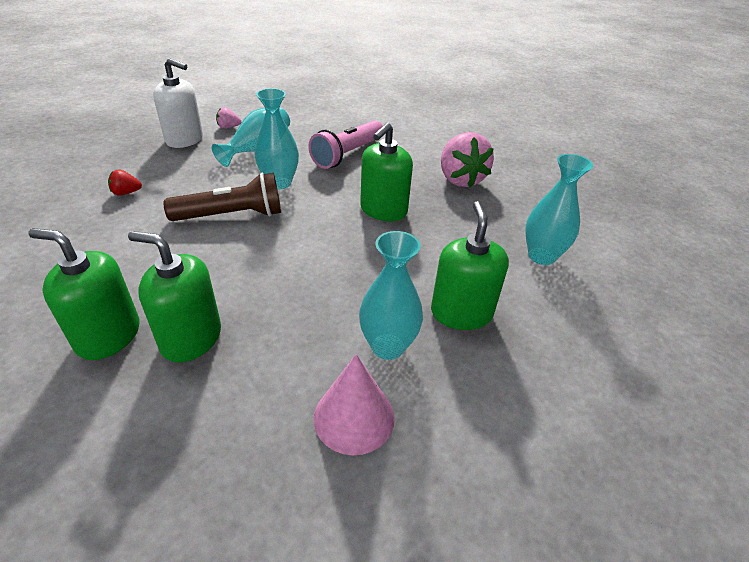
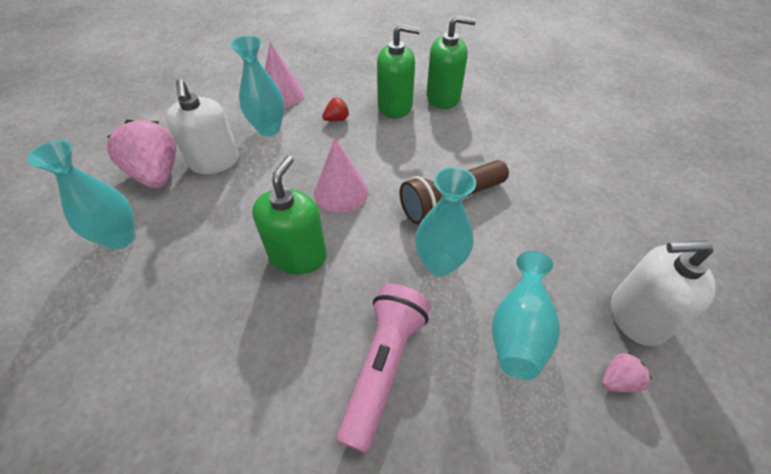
camera: 165 degrees right, 10 degrees up
red strawberry [108,169,142,196] -> red strawberry moved to [322,98,349,121]
green soap dispenser [431,201,509,330] -> white soap dispenser [166,79,239,174]
pink strawberry [441,132,494,187] -> pink strawberry moved to [107,120,176,189]
none -> pink cone [314,138,369,213]

